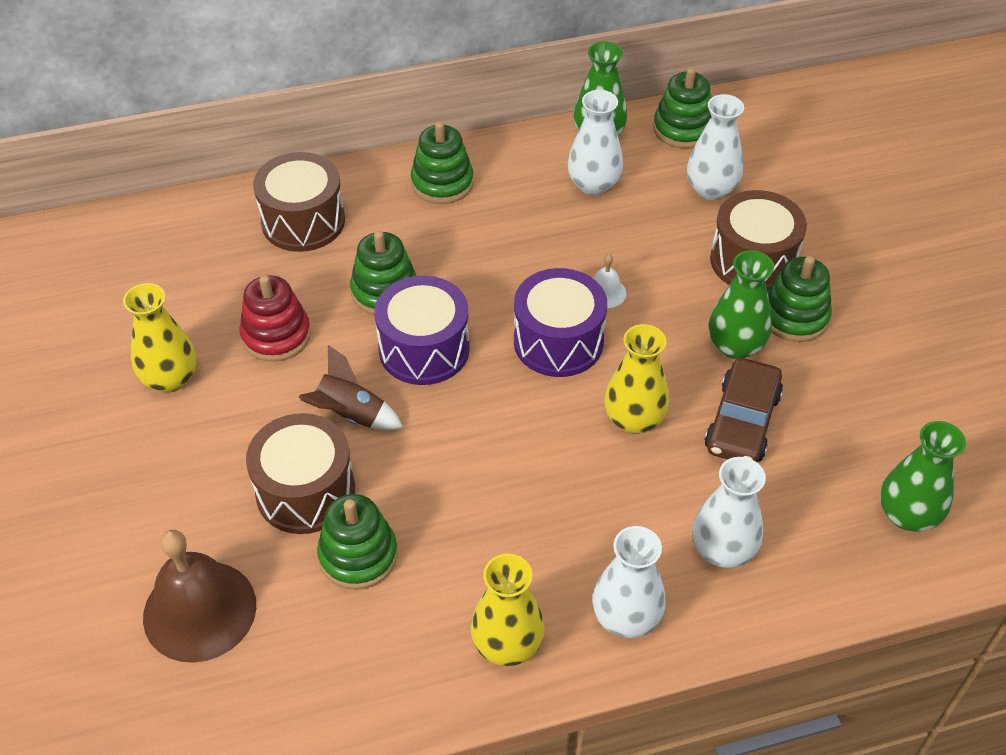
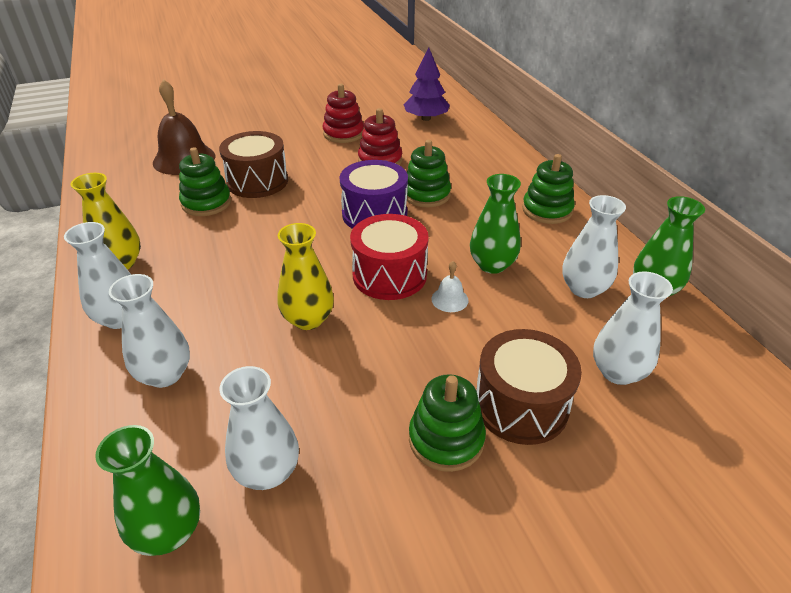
camera: 85 degrees right, 10 degrees down
yellow vase [123,283,197,392] -> red stacking toy [323,84,364,143]
brown drum [253,152,345,252] -> none
brown rocket [299,345,403,430] -> none
purple drum [514,268,607,377] -> red drum [350,214,429,300]
green stacking toy [653,68,711,149] -> none
brown car [704,358,783,462] -> none
green vase [709,250,774,359] -> green vase moved to [470,174,521,274]
none -> white vase [219,366,299,490]
none -> purple tree [403,47,450,121]

